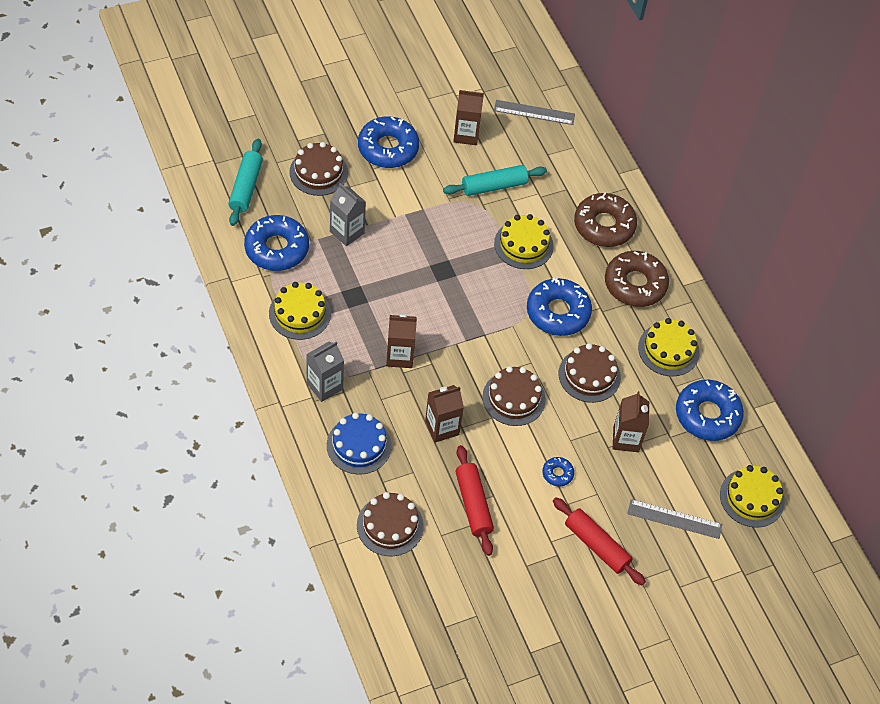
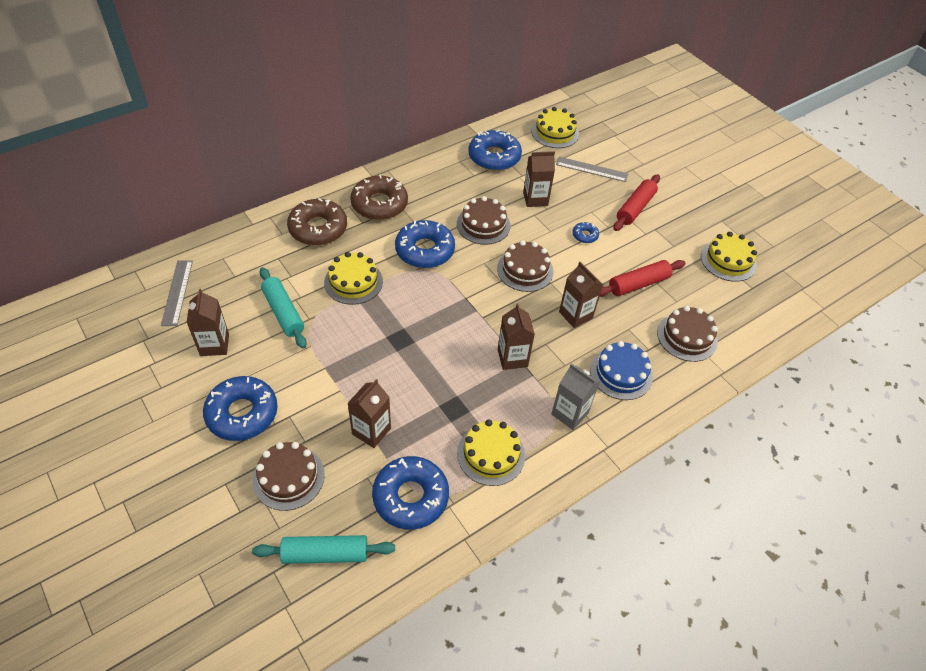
camera: 100 degrees left, 5 degrees down
grey carton [330,183,366,246] -> brown carton [348,379,391,448]
grey ruler [627,499,722,539] -> grey ruler turned 75 degrees counterclockwise [556,157,628,182]
yellow cake [638,318,700,376] -> yellow cake moved to [701,232,757,282]

